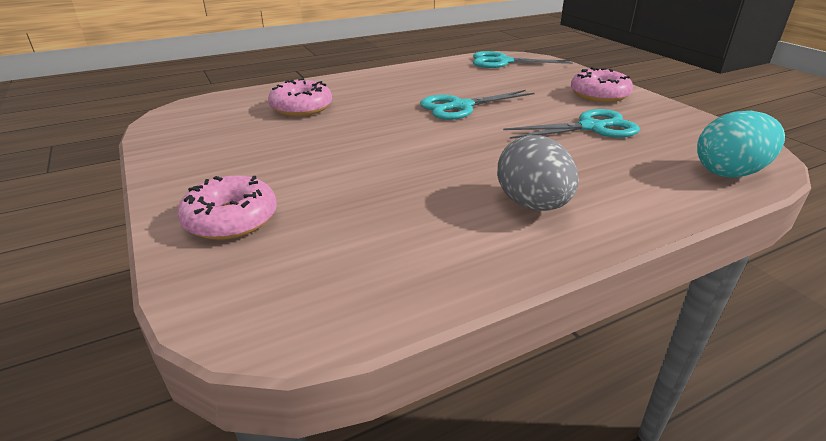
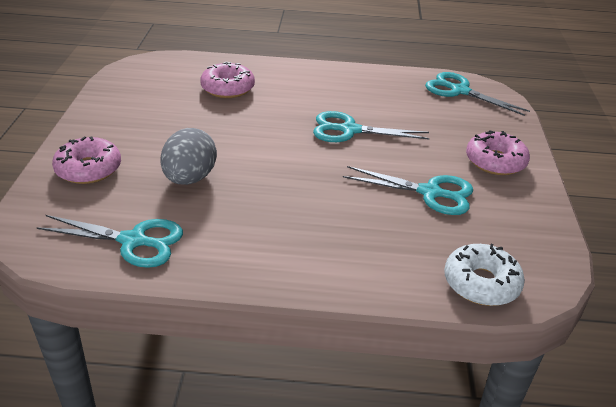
camera: 30 degrees right, 5 degrees up
grey egg [497,135,579,211] -> grey egg moved to [160,128,217,185]
turquoise egg [697,111,785,178] -> white donut [444,244,525,306]
none -> turquoise scissors [36,215,183,268]

